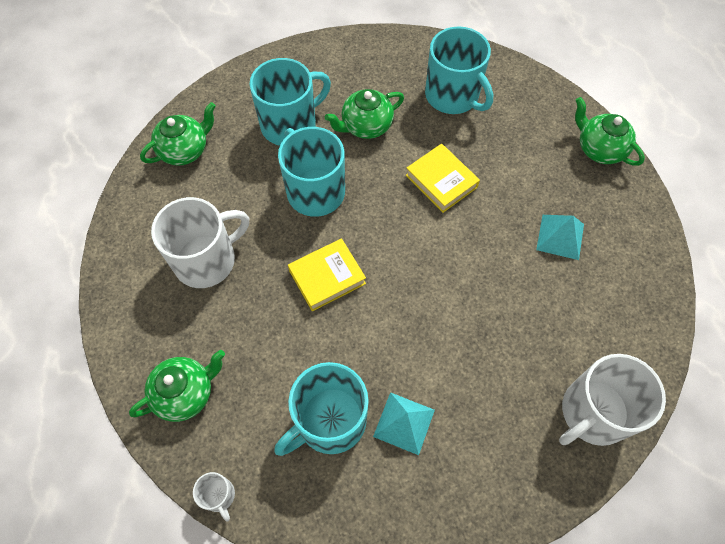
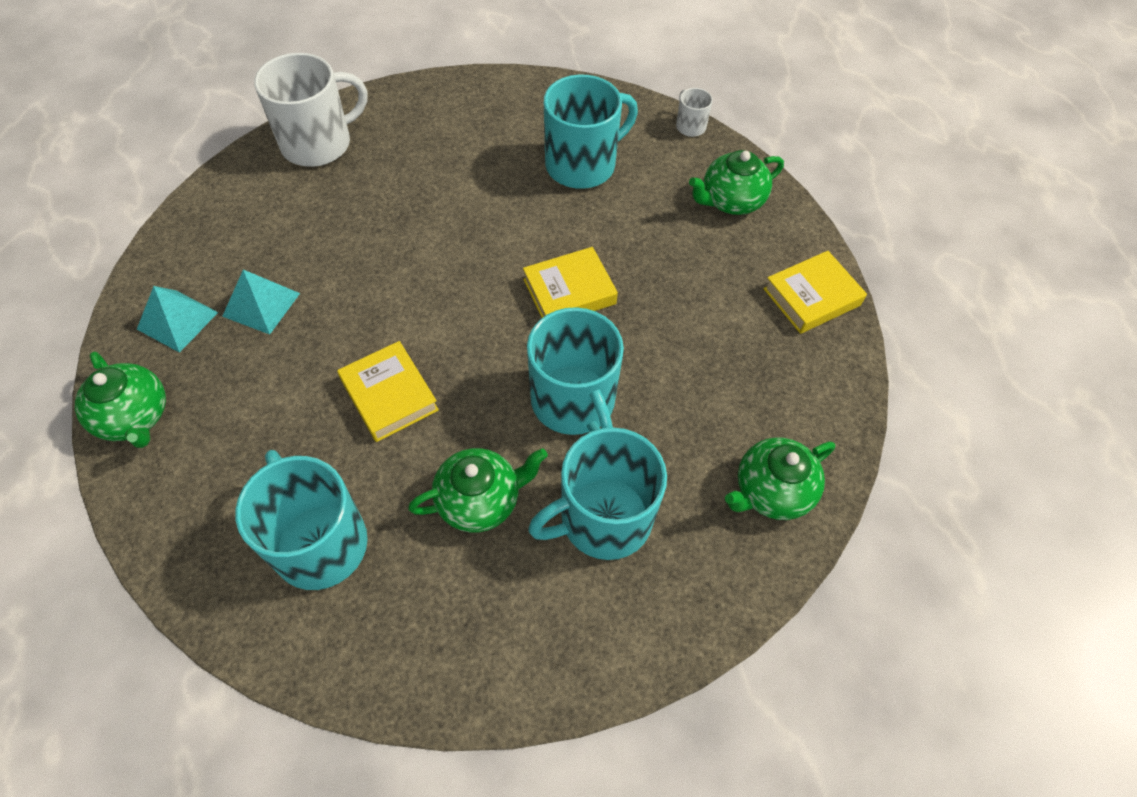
camera: 175 degrees left, 5 degrees down
white mug [151,197,249,288] -> none
turquoise pyramid [373,392,435,455] -> turquoise pyramid moved to [137,286,218,353]
none -> yellow book [763,251,867,334]

